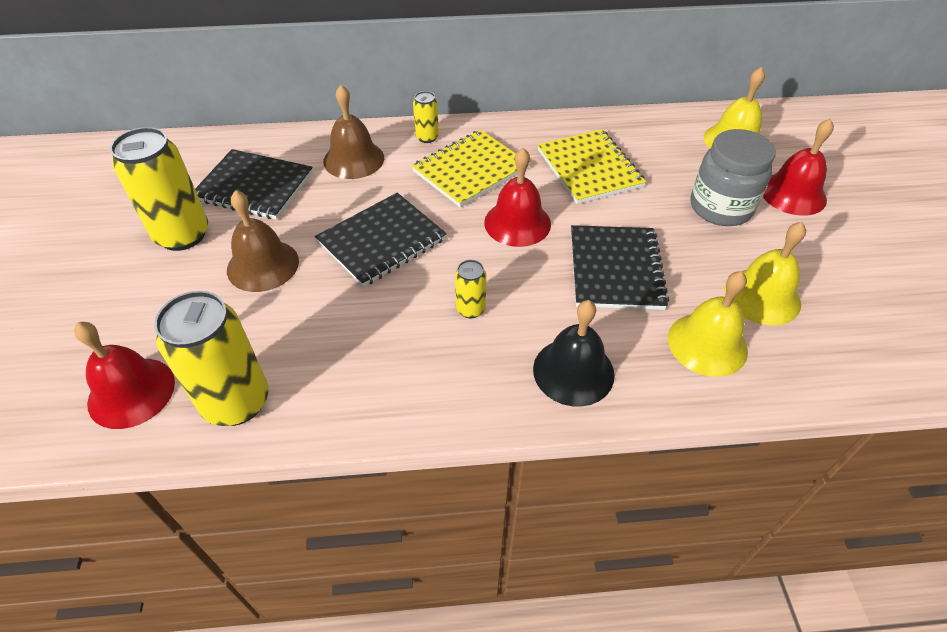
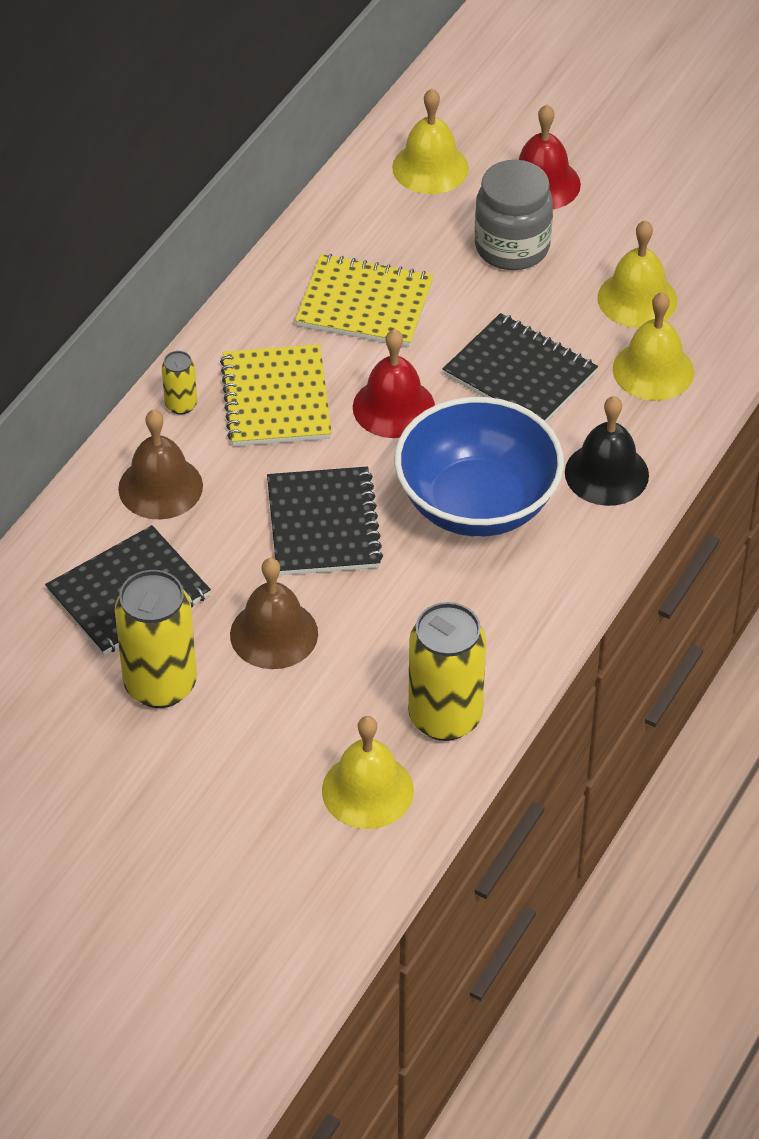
camera: 55 degrees left, 0 degrees up
red bell [74,322,175,429] -> yellow bell [322,716,414,829]
yellow can [455,260,486,318] -> blue bowl [395,397,564,537]

